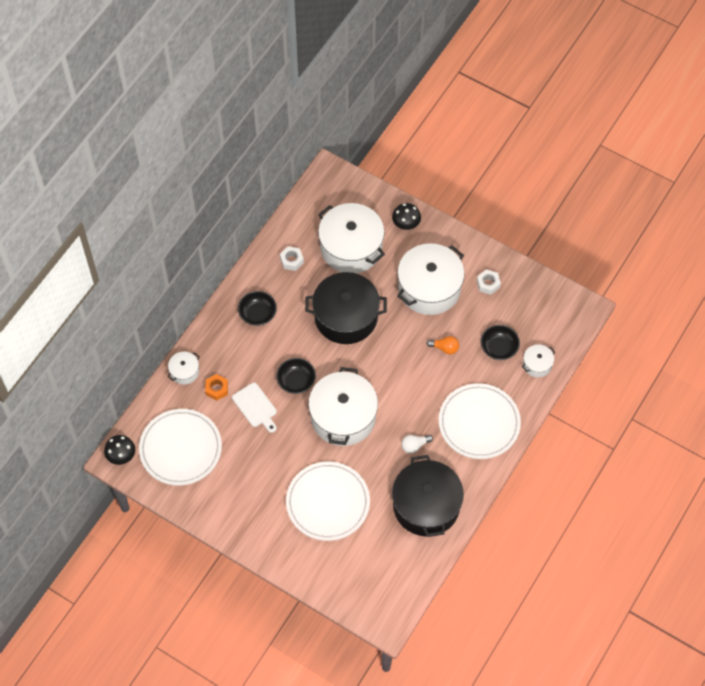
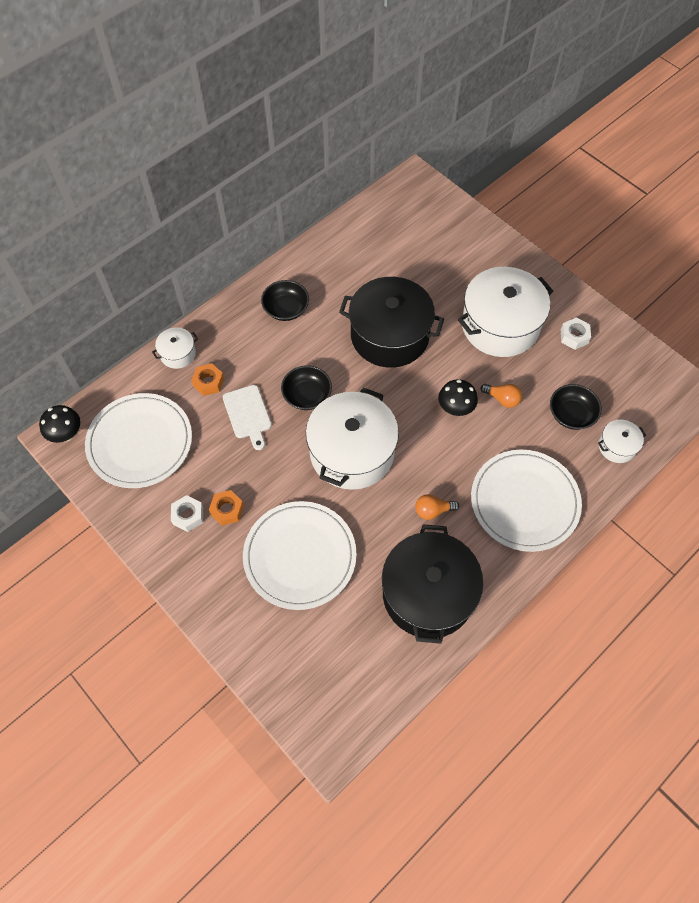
camera: 15 degrees right, 0 degrees up
white nut [280,246,304,271] -> white nut moved to [171,495,203,532]
white pot [318,203,385,273] -> none
black mushroom [392,203,421,230] -> black mushroom moved to [438,379,478,416]
white light bulb [401,435,433,454] -> orange light bulb [415,494,459,520]
none -> orange nut [209,490,244,526]

